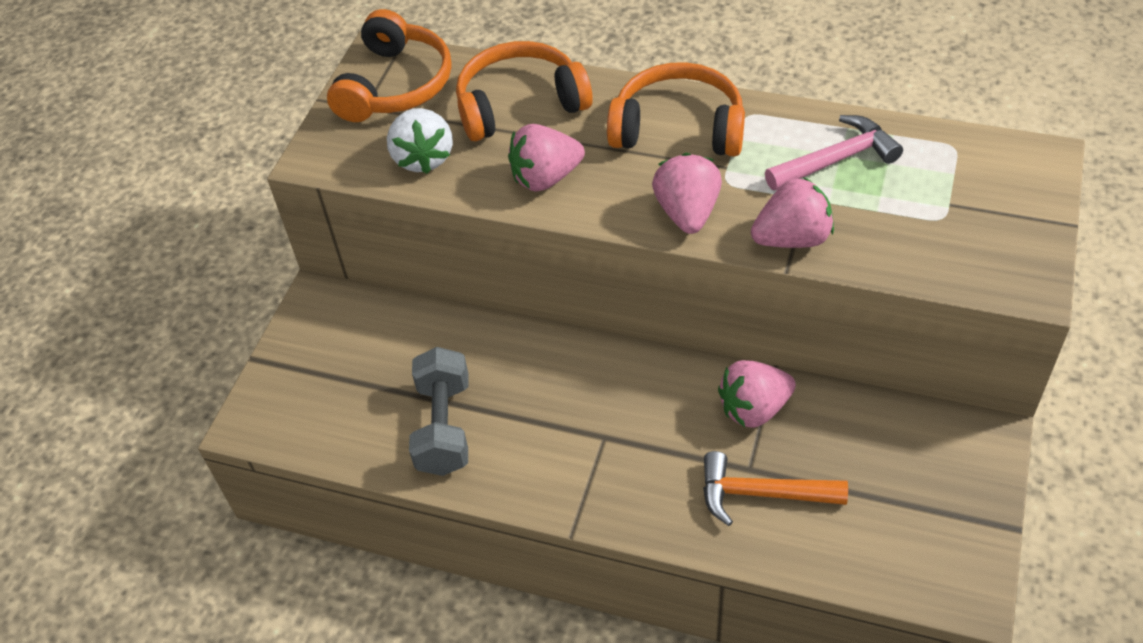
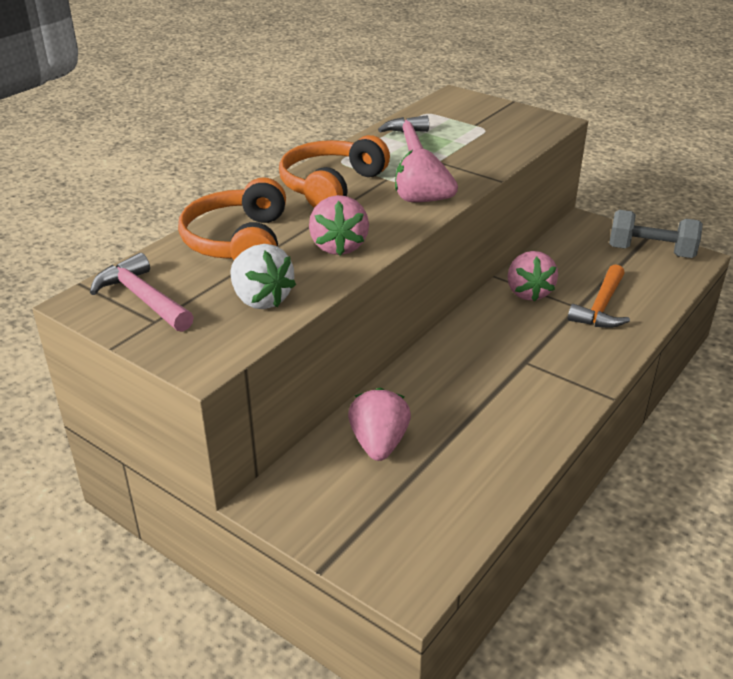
camera: 75 degrees left, 15 degrees down
orange headphones [327,9,452,122] -> pink hammer [90,253,194,332]
white strawberry [387,108,453,174] -> white strawberry turned 45 degrees clockwise [230,244,296,309]
grey dumbbell [409,347,468,476] -> grey dumbbell moved to [609,210,703,258]
pink strawberry [751,177,834,248] -> pink strawberry moved to [348,388,411,461]

